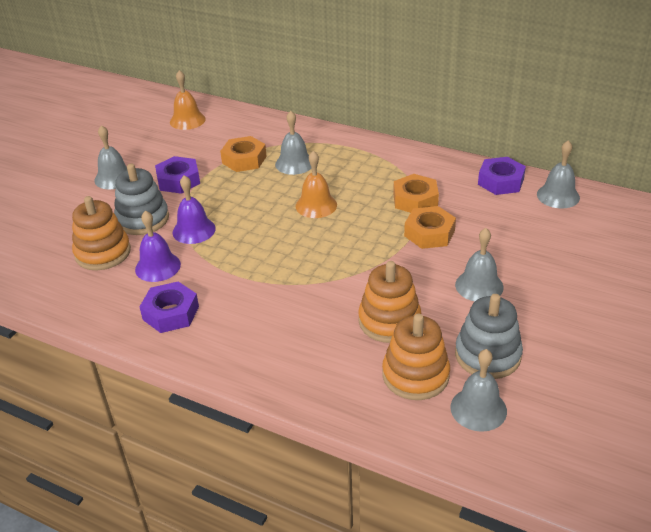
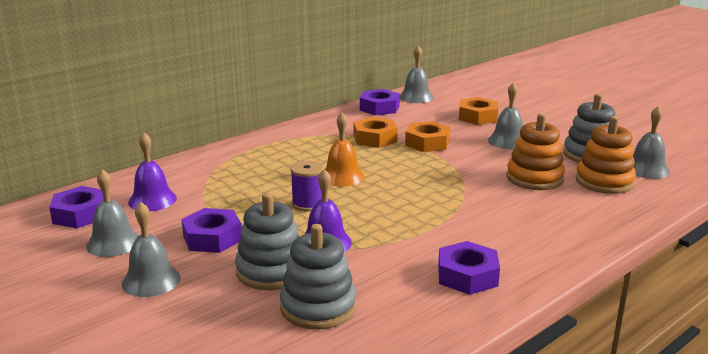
camera: 70 degrees left, 15 degrees down
orange stacking toy [72,196,131,270] -> grey stacking toy [280,224,357,329]
purple bell [135,211,181,282] -> purple bell moved to [128,133,177,211]
orange bell [170,70,205,130] -> purple nut [49,186,104,228]
orange nut [220,136,267,172] -> orange nut moved to [459,97,498,125]
grey bell [275,111,311,175] -> grey bell moved to [86,169,139,257]
none -> purple spool [291,161,324,211]

